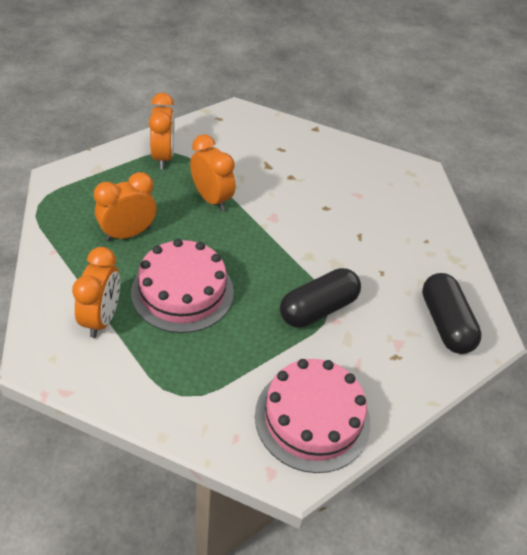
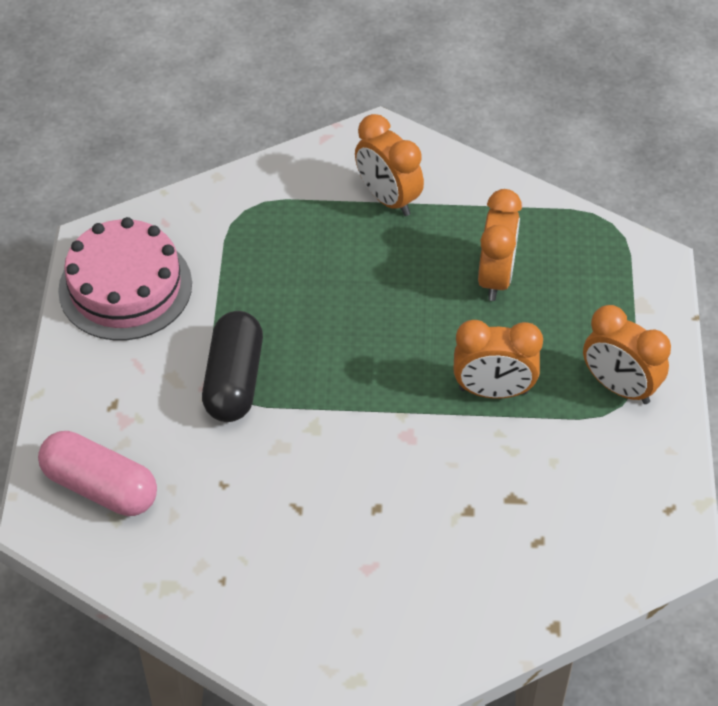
camera: 135 degrees right, 5 degrees up
pink cake [131,239,234,333] -> none
black capsule [422,273,482,354] -> pink capsule [38,431,157,516]

